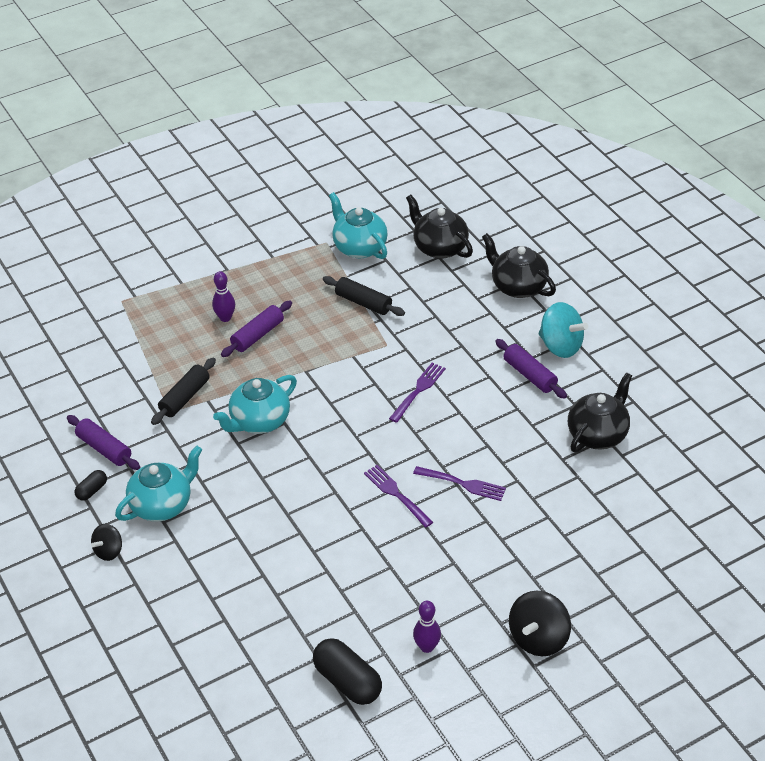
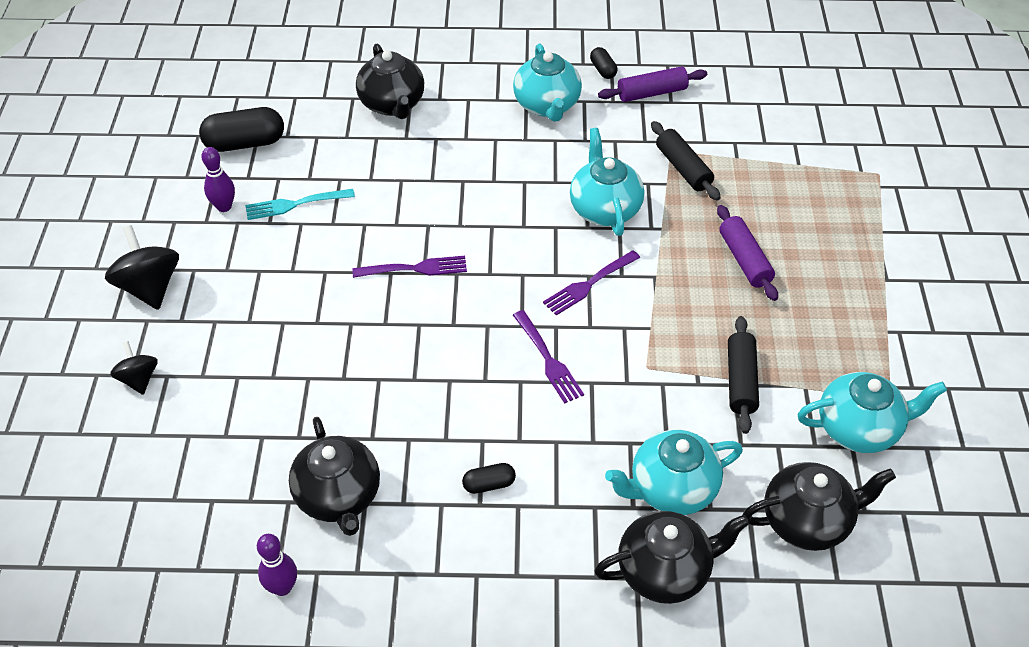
camera: 120 degrees right, 5 degrees up
black spinning top [91,524,122,561] -> black spinning top moved to [110,341,158,395]
purple bowling pin [212,271,235,322] -> purple bowling pin moved to [257,534,297,596]
black rolling pin [323,276,405,316] -> black rolling pin turned 60 degrees counterclockwise [728,316,759,434]
purple fork [413,466,506,501] -> purple fork moved to [543,250,640,315]
purple rolling pin [495,339,567,399] -> black capsule [462,463,516,494]
turquoise spinning top [538,302,588,358] -> none
none -> turquoise fork [245,189,355,220]
none -> black teapot [356,44,424,119]
none -> turquoise teapot [605,430,743,515]

